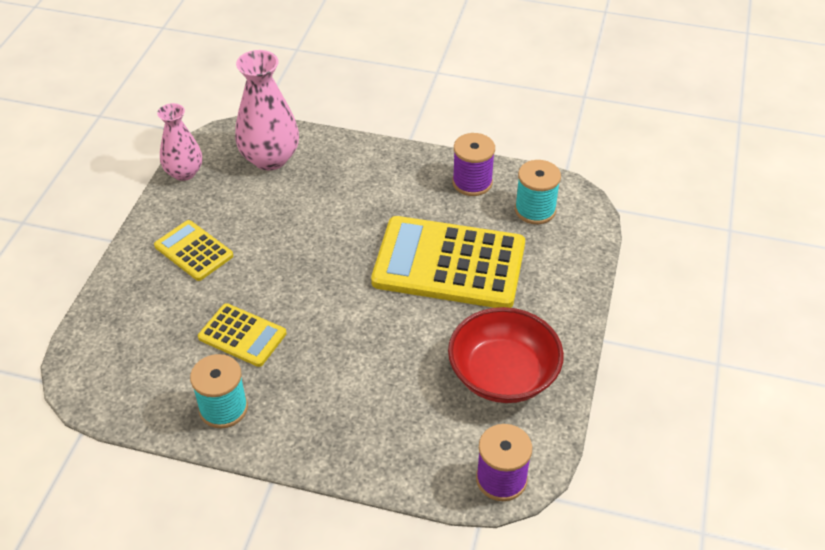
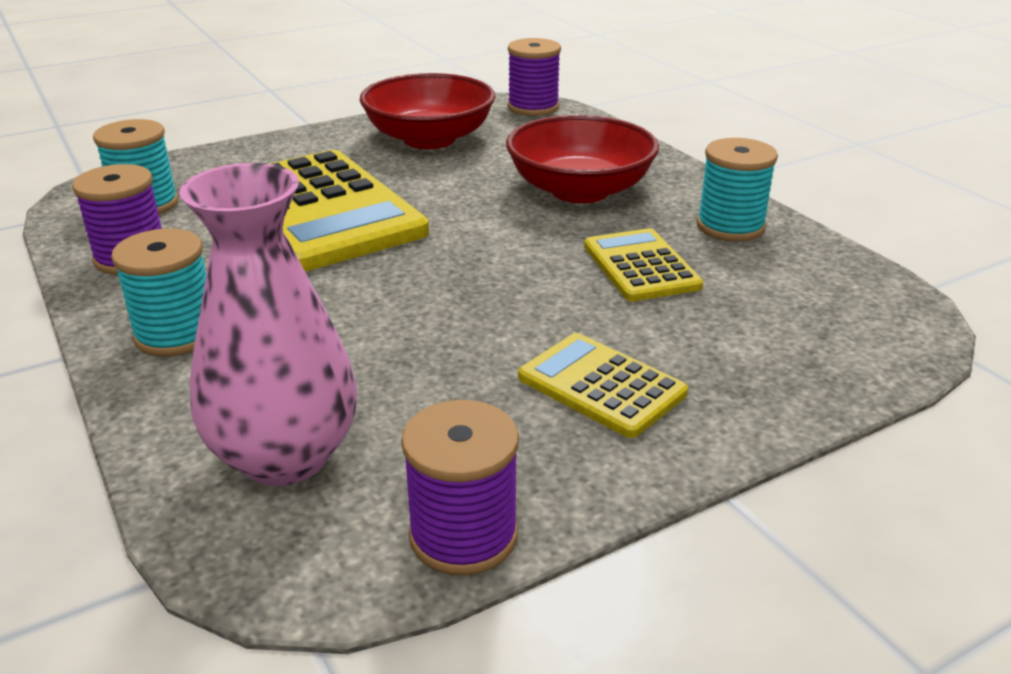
camera: 135 degrees left, 15 degrees down
yellow calculator [154,220,233,281] -> yellow calculator turned 135 degrees clockwise [518,333,688,438]
pink vase [157,103,202,181] -> purple spool [401,400,519,575]
none -> turquoise spool [111,229,206,356]
none -> red bowl [506,115,659,203]

